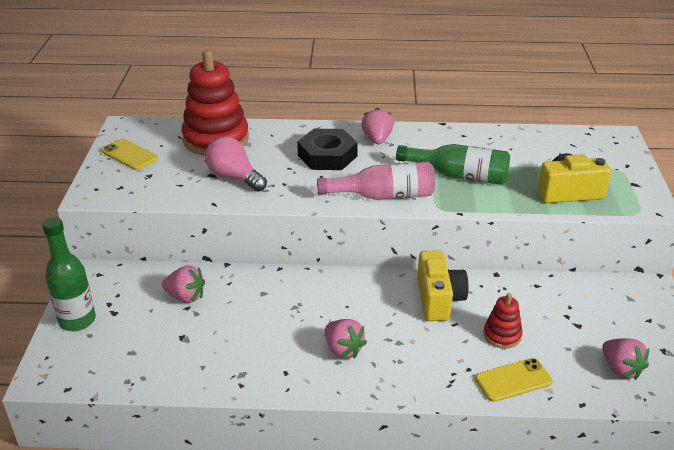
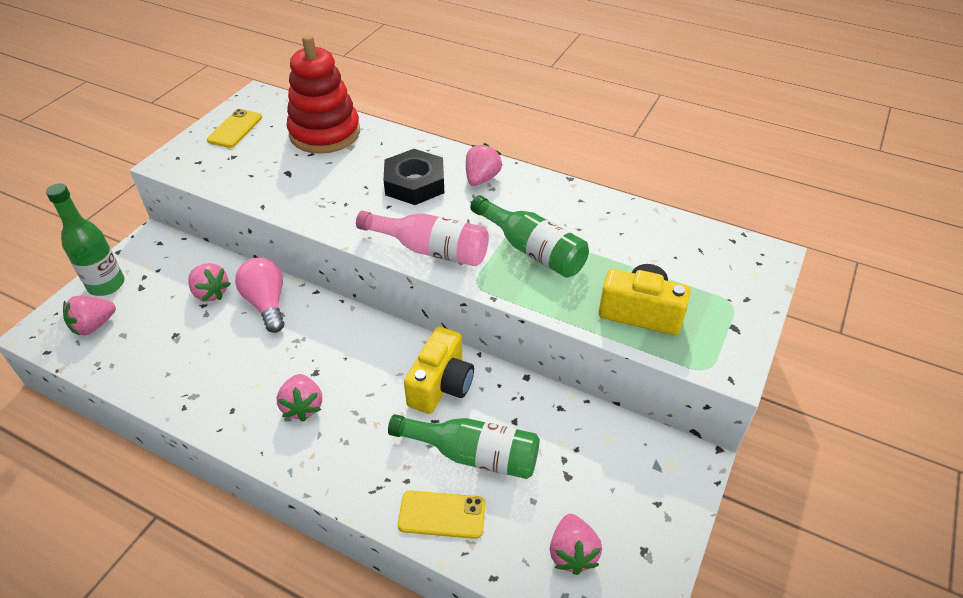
camera: 25 degrees right, 10 degrees up
yellow phone [102,139,158,170] -> yellow phone turned 45 degrees clockwise [207,109,262,148]
pink light bulb [205,137,267,192] -> pink light bulb moved to [235,257,284,333]
red stacking toy [483,293,523,349] -> green bottle [388,414,540,479]
none -> pink strawberry [63,296,116,336]

